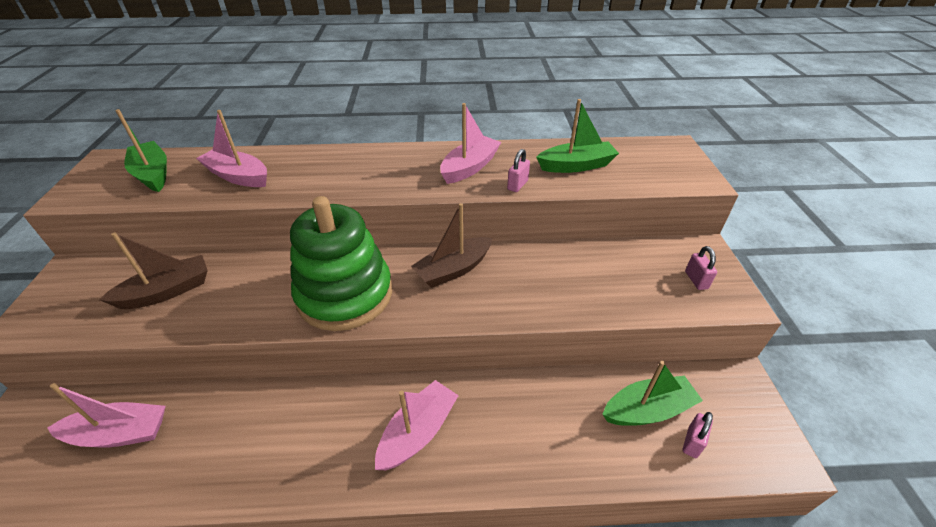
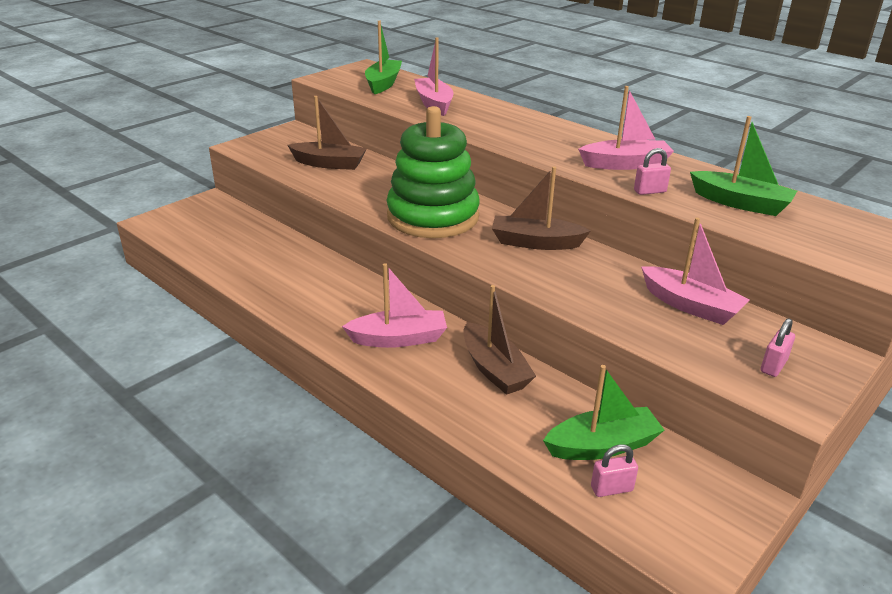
camera: 45 degrees right, 10 degrees down
pink boat [48,383,166,448] -> pink boat moved to [641,218,750,325]
green boat [602,361,703,426] -> green boat turned 45 degrees counterclockwise [543,365,664,460]
none -> brown boat [464,285,536,395]

